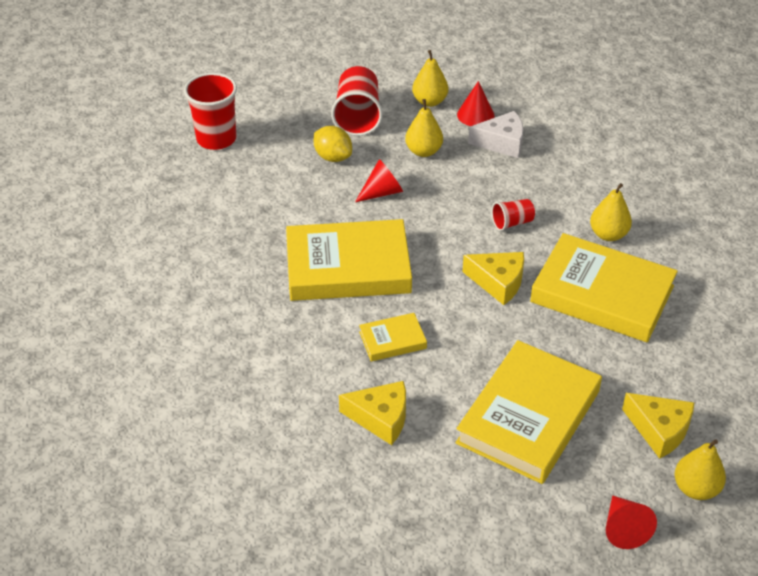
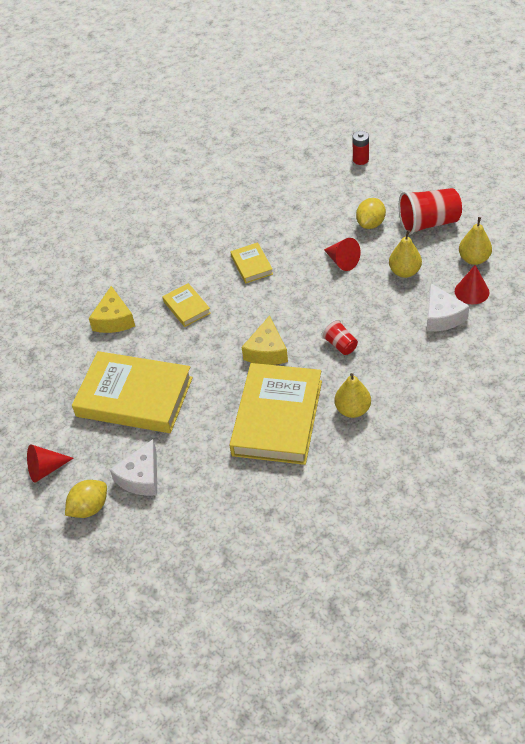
camera: 80 degrees right, 5 degrees up
red cup [184,73,237,150] -> red battery [352,131,369,165]
yellow book [286,219,412,301] -> yellow book [231,242,273,283], size x0.46
yellow cheese [622,393,694,459] -> white cheese [110,439,157,496]
yellow pear [675,439,726,500] -> yellow lemon [65,480,107,518]

